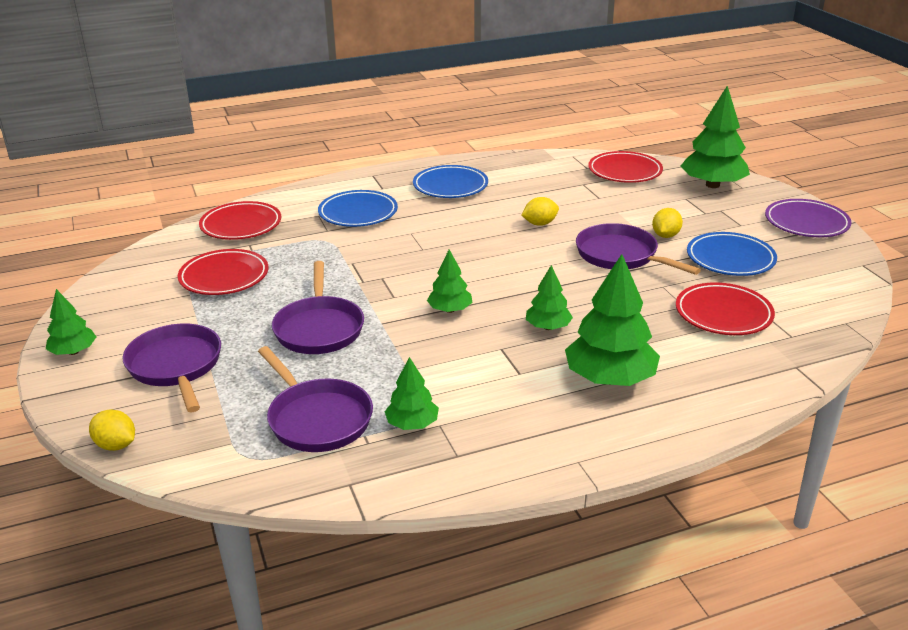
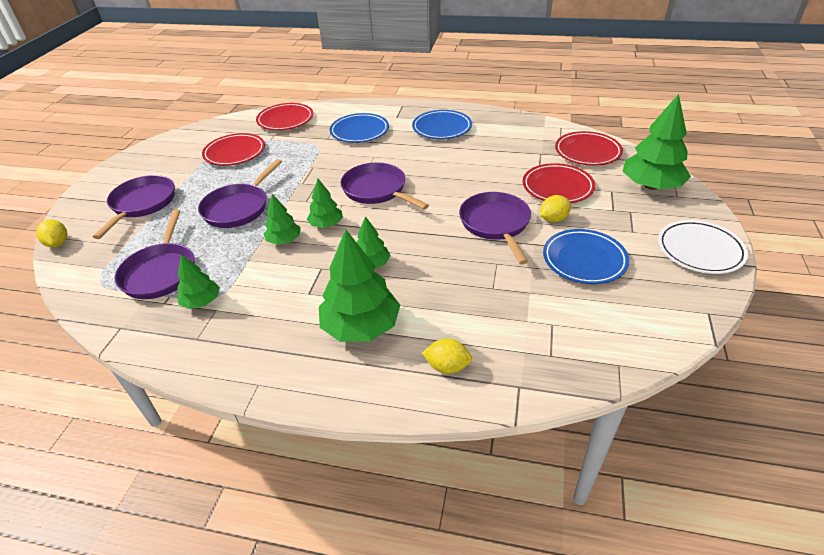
camera: 35 degrees right, 10 degrees up
green tree [46,289,96,355] -> green tree moved to [264,194,301,245]
yellow lemon [522,197,559,226] -> yellow lemon moved to [422,338,472,374]
red plate [676,282,775,335] -> red plate moved to [523,163,595,203]
purple plate [765,199,852,237] -> white plate [658,220,748,274]
none -> purple pan [341,162,429,210]

